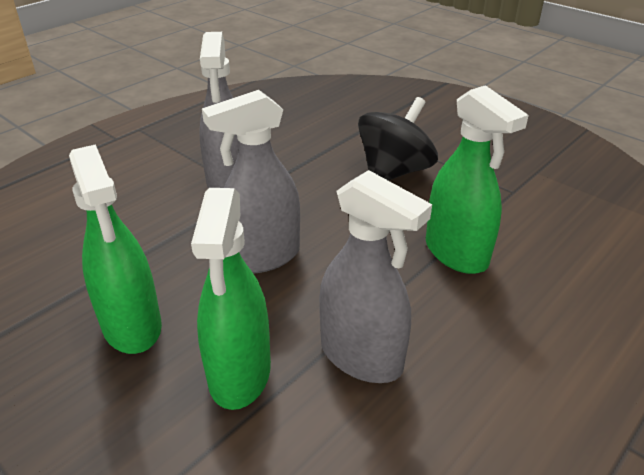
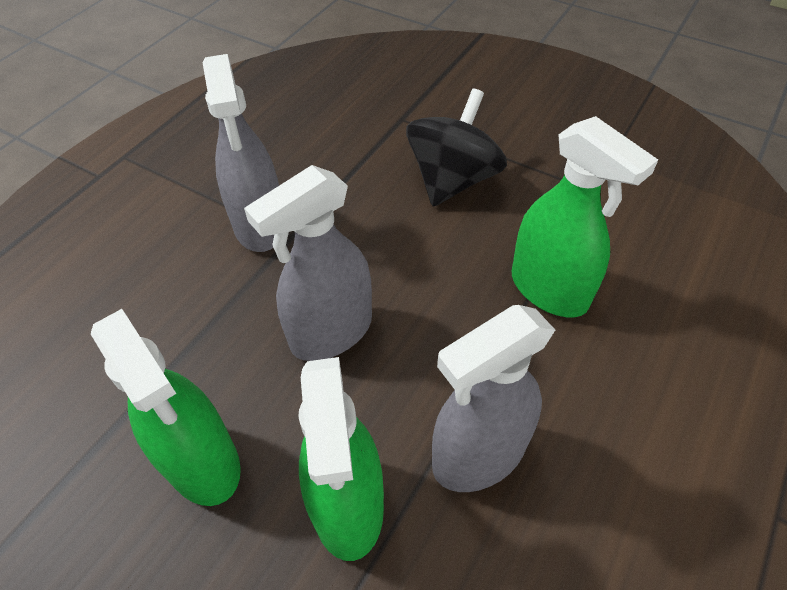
camera: 10 degrees left, 15 degrees up
grey spray bottle [319,170,432,383] -> grey spray bottle turned 120 degrees clockwise [432,305,555,492]

